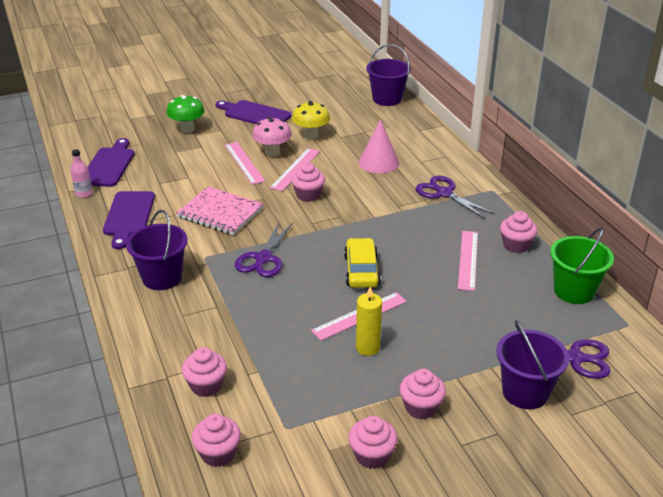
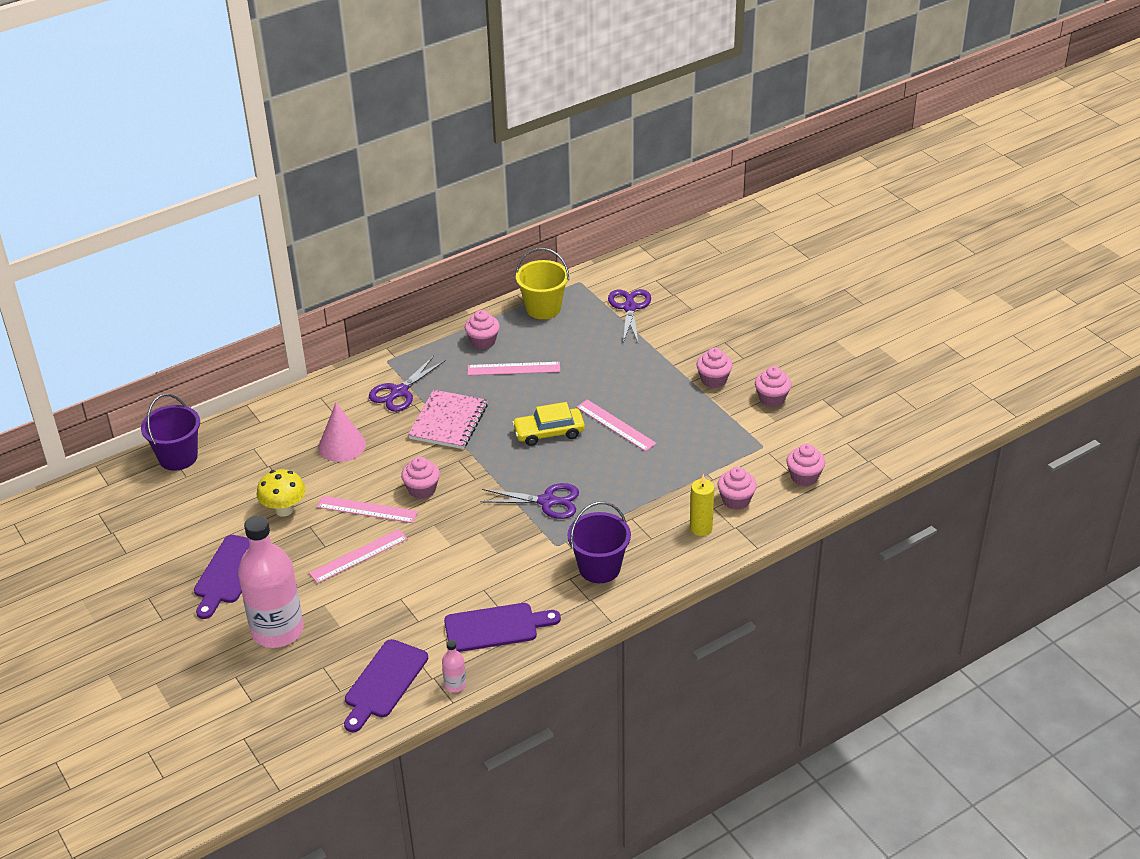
camera: 100 degrees left, 5 degrees up
purple cutting board [88,138,134,187] -> purple cutting board turned 60 degrees counterclockwise [344,639,428,732]
green mushroom [167,95,205,133] -> pink bottle [238,515,304,648]
pink notebook [176,186,263,235] -> pink notebook moved to [408,390,488,449]
pink mushroom [252,117,292,157] -> none
yellow candle [356,287,382,356] -> yellow candle moved to [690,474,714,536]
purple bucket [496,320,569,409] -> none
green bucket [550,227,614,304] -> yellow bucket [516,248,569,319]

